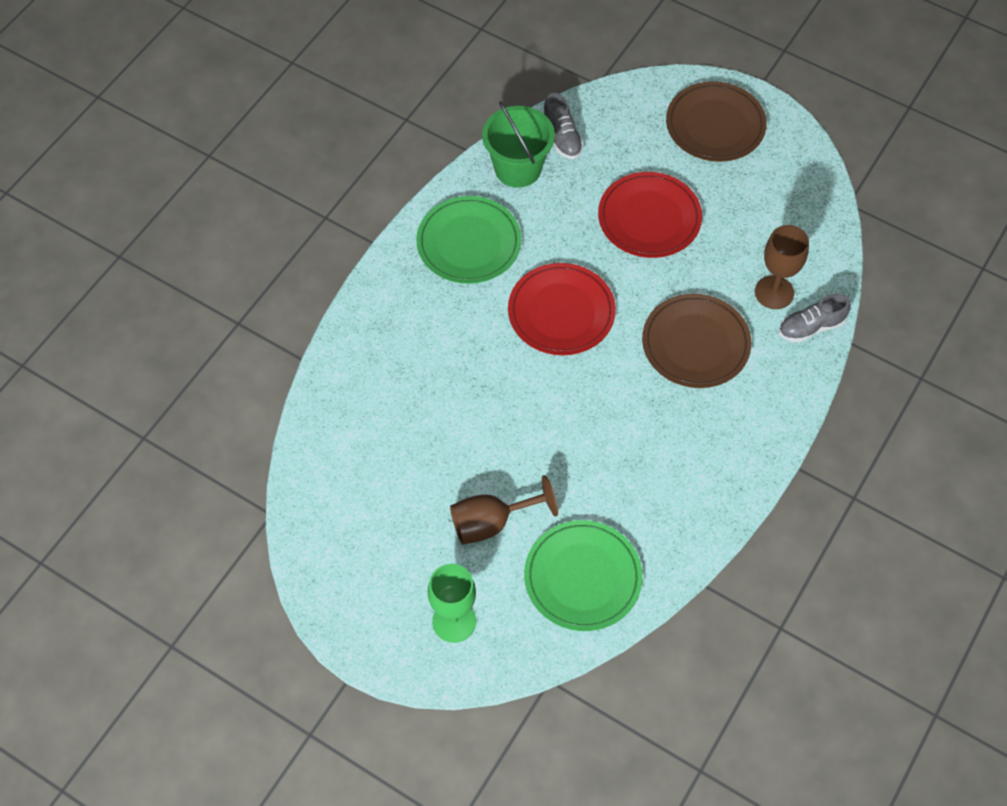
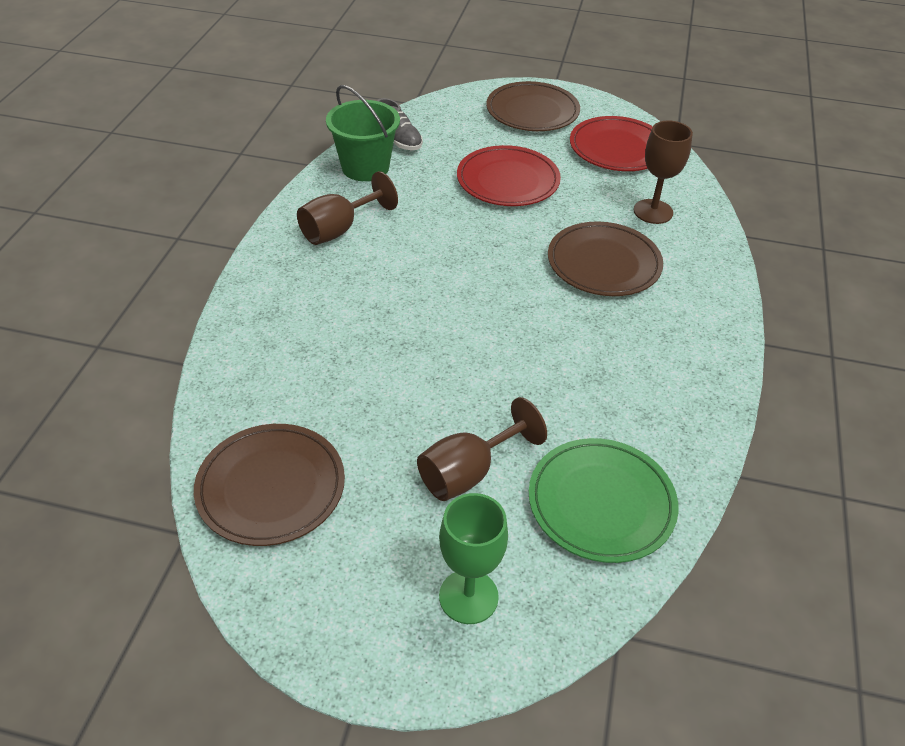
camera: 20 degrees left, 15 degrees down
green plate [416,196,521,284] -> brown goblet [297,171,398,245]
red plate [508,263,616,355] -> red plate moved to [570,116,653,171]
grey shoe [779,294,851,343] -> none
none -> brown plate [194,424,345,546]

